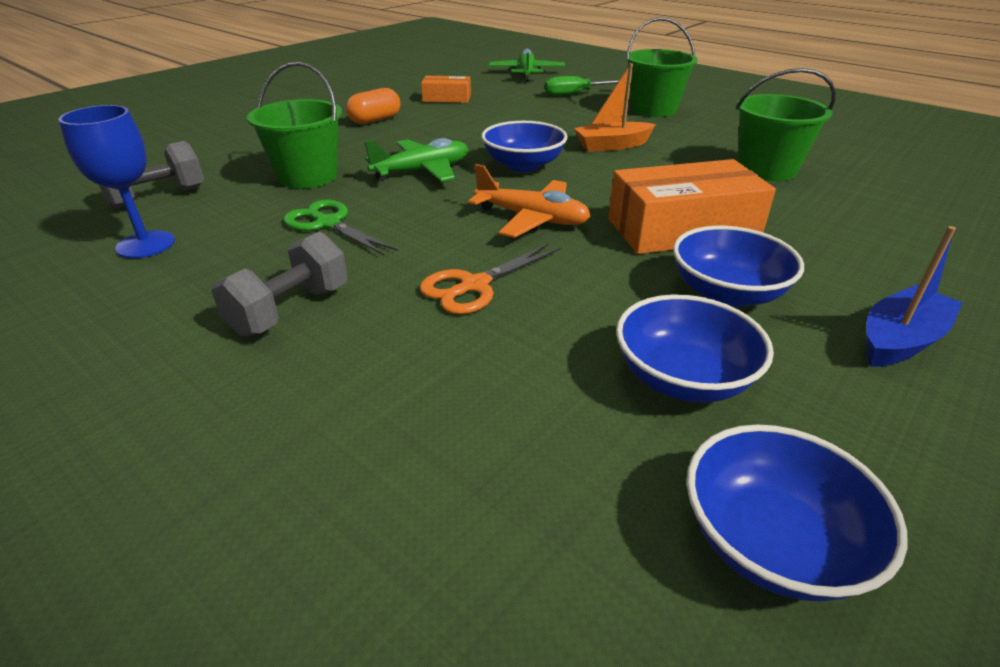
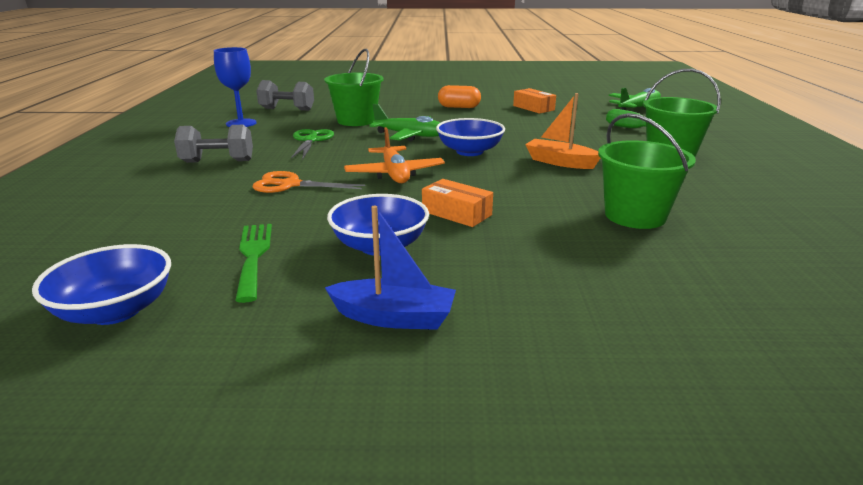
camera: 50 degrees right, 10 degrees down
orange box [608,159,776,254] -> orange box [422,179,493,227], size x0.55
blue bowl [616,294,774,402] -> green fork [235,224,272,303]

